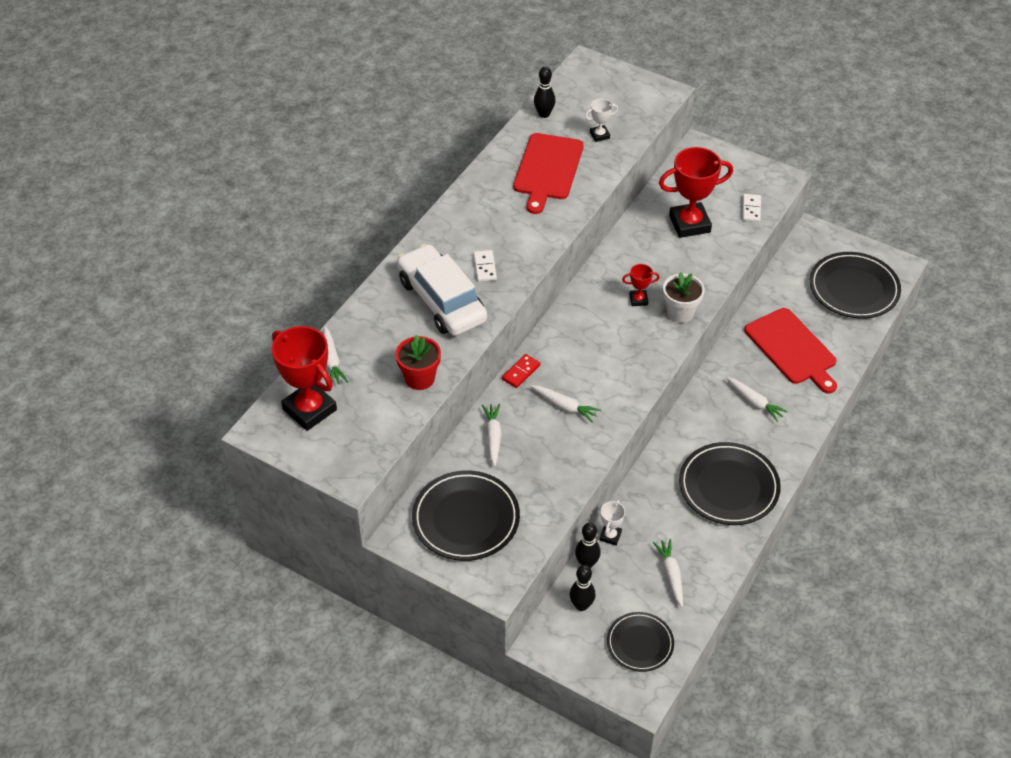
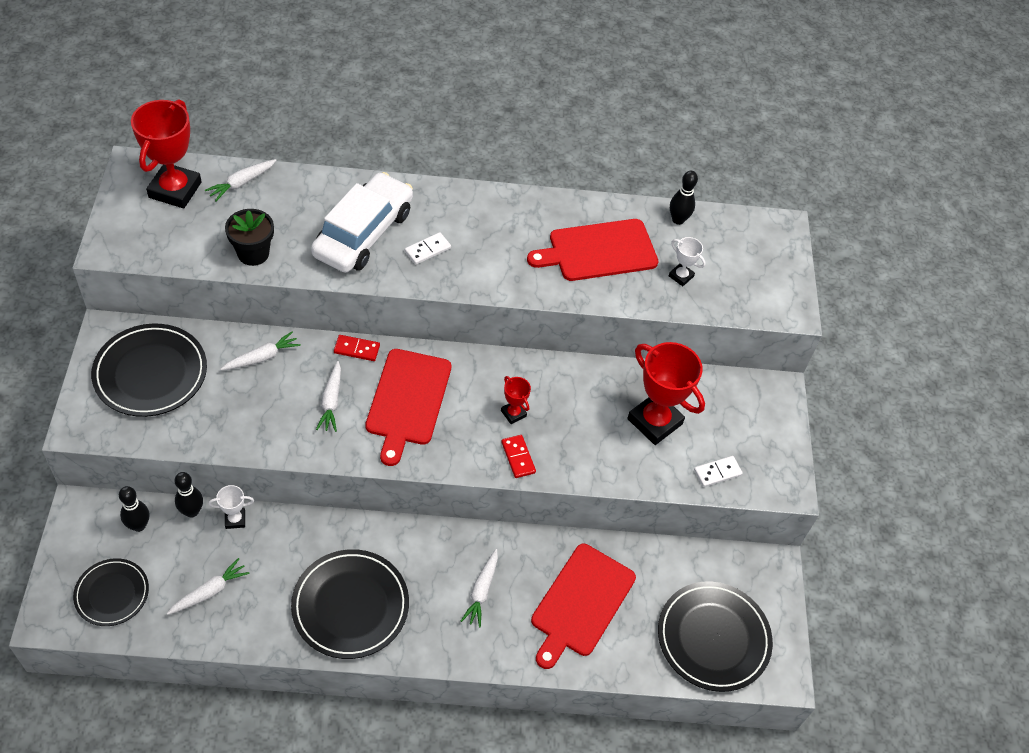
camera: 55 degrees right, 5 degrees up
red flower pot [395,335,441,390] -> black flower pot [225,209,274,266]
white flower pot [663,272,705,323] -> red domino [501,435,536,478]
none -> red cutting board [365,349,452,466]

